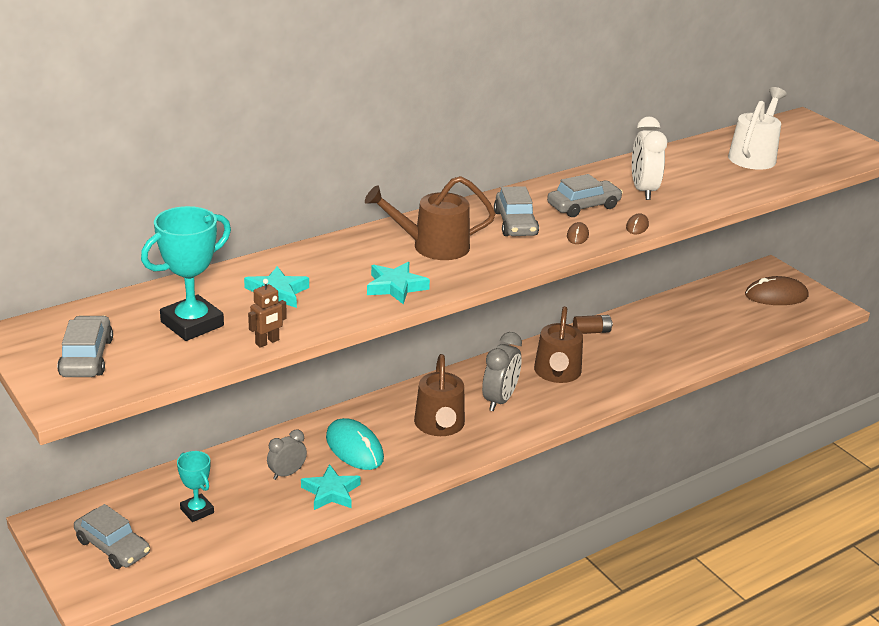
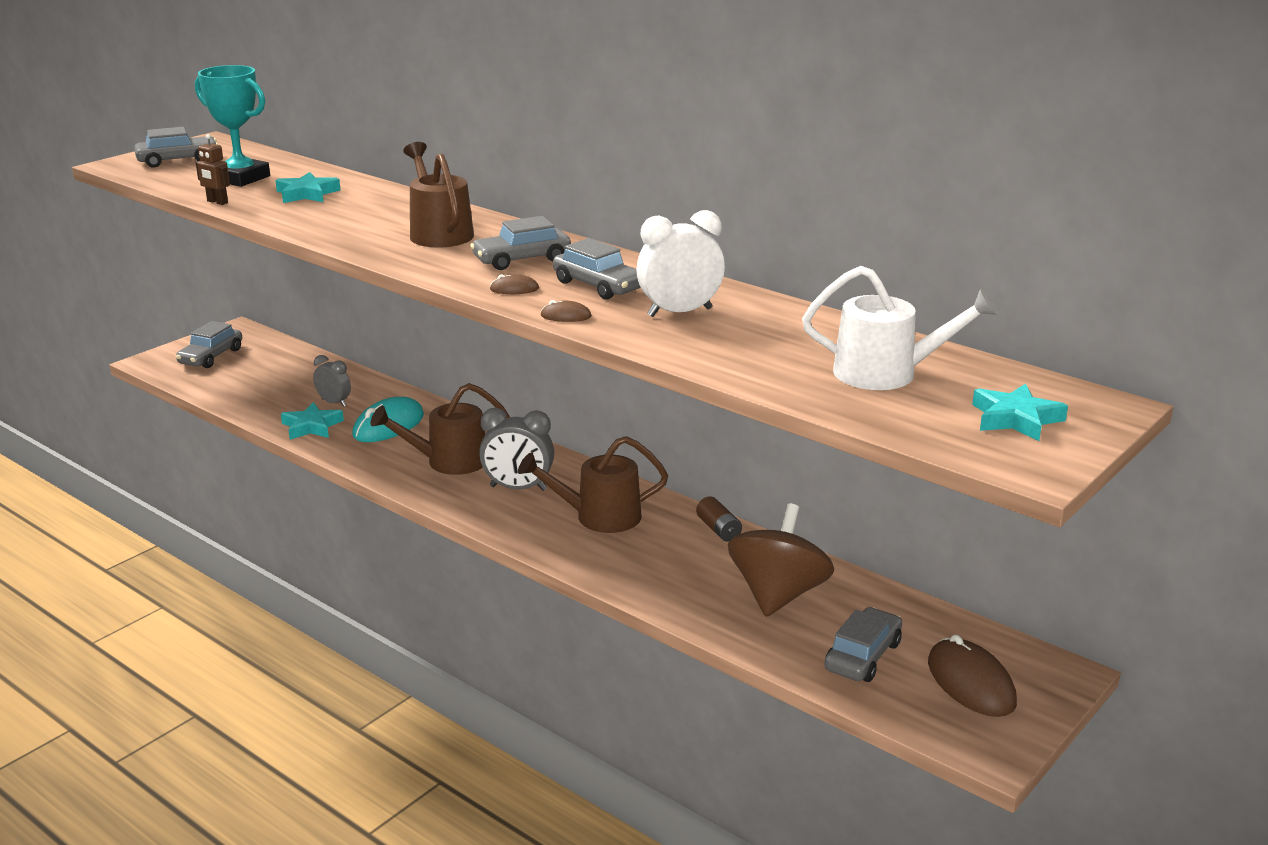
camera: 75 degrees right, 5 degrees down
turquoise trophy [177,451,214,522] -> none
turquoise star [367,262,430,305] -> turquoise star moved to [972,384,1068,441]
none -> brown spinning top [728,504,834,617]
none -> grey car [824,607,902,682]

